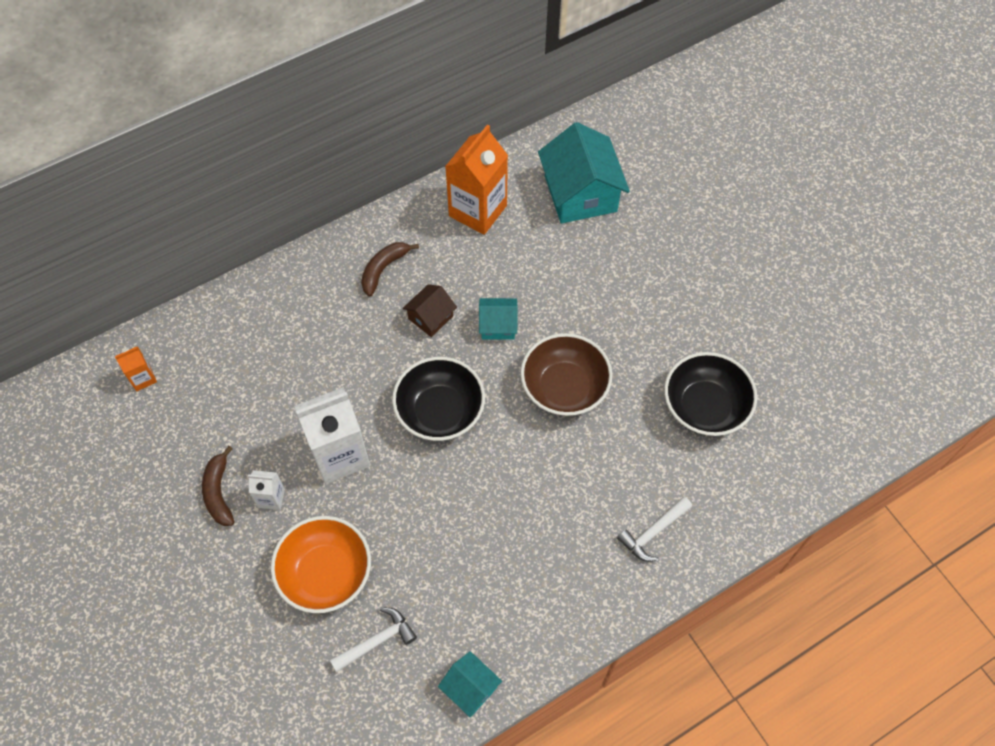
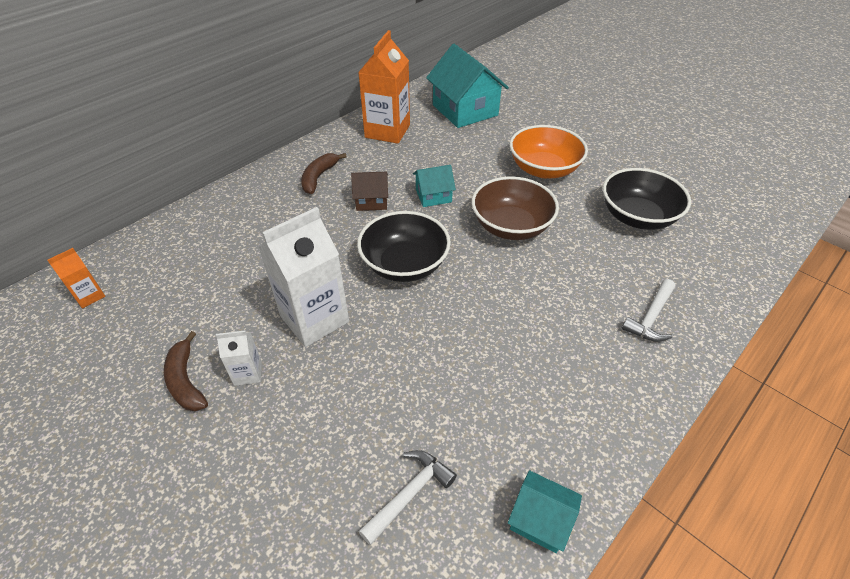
camera: 15 degrees left, 15 degrees down
orange bowl [271,516,371,613] -> orange bowl moved to [510,125,588,178]
brown house [403,284,457,337] -> brown house turned 60 degrees clockwise [351,172,388,211]

